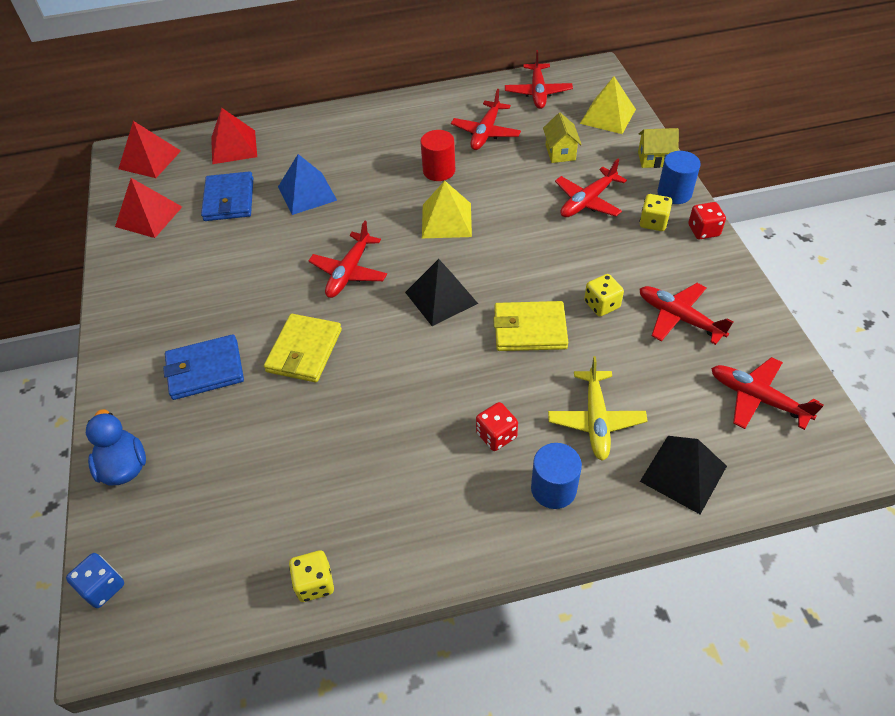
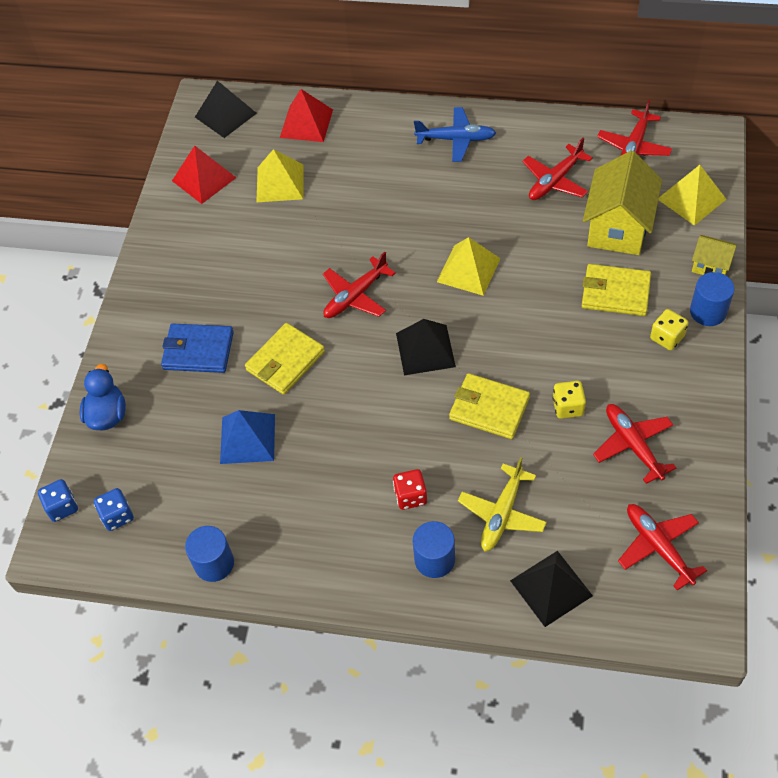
camera: 25 degrees right, 5 degrees up
red pyramid [119,121,181,178] -> black pyramid [195,81,257,138]
blue wallet [201,171,253,221] -> yellow pyramid [257,149,303,202]
blue pyramid [278,154,337,215] -> blue pyramid moved to [220,410,275,464]
yellow dice [289,550,334,602] -> blue cylinder [185,526,234,582]
red cylinder [420,130,455,181] -> none
yellow house [543,113,582,163] -> yellow house [583,151,662,255], size x1.96
red plane [555,159,627,217] -> yellow wallet [582,264,651,316]
red dice [688,202,726,239] -> none
none -> blue dice [94,488,134,531]
none -> blue plane [414,107,496,162]

